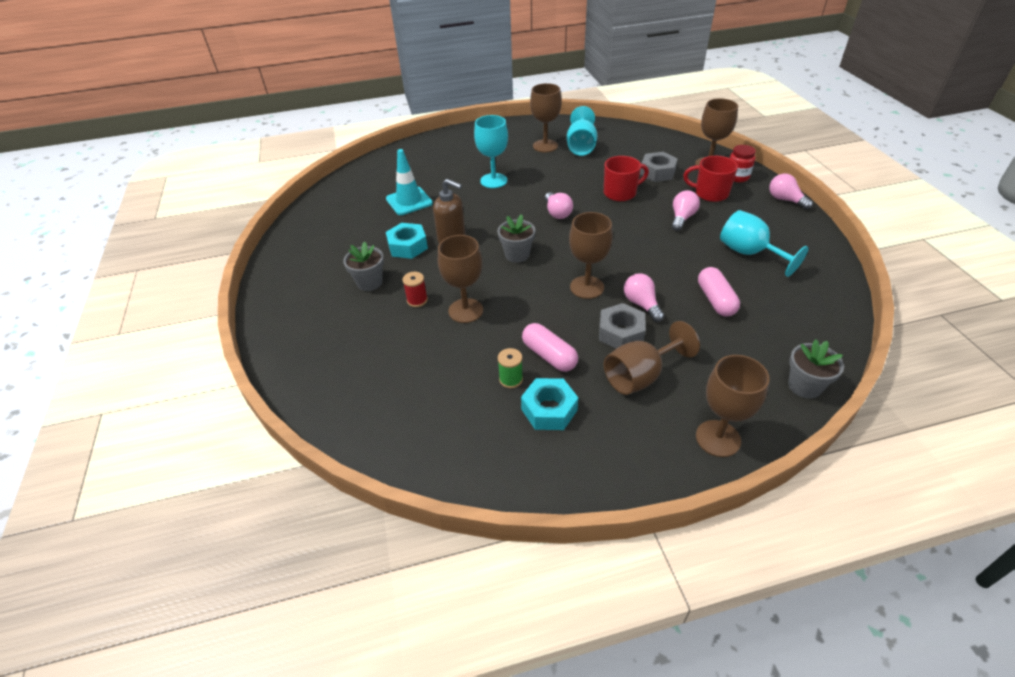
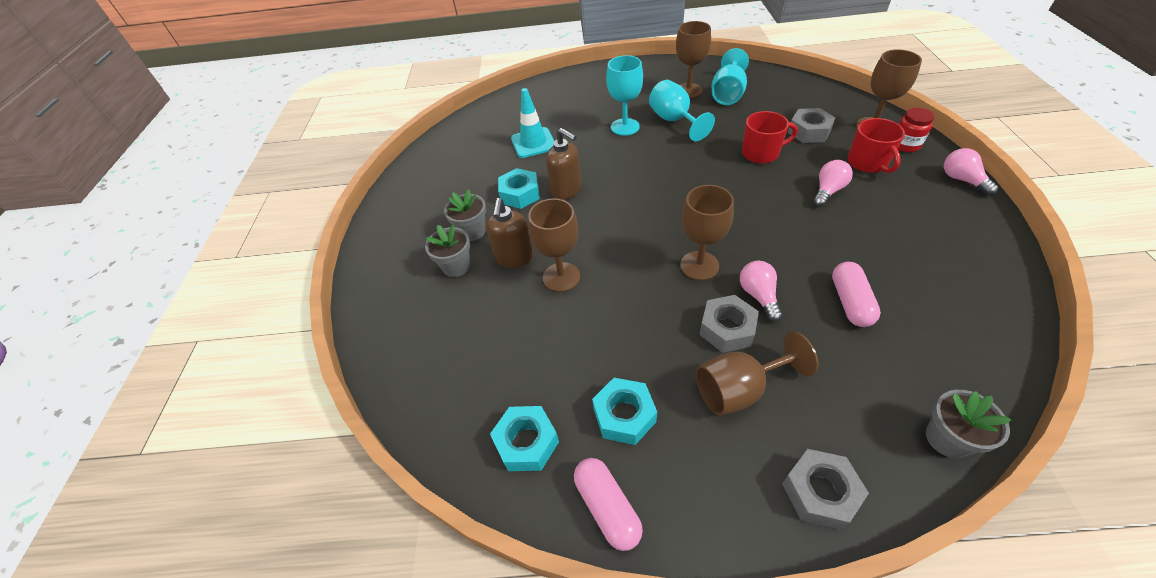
camera: 15 degrees right, 5 degrees up
red spool [402,272,428,307] -> brown soap dispenser [486,198,533,268]
grey flower pot [497,214,536,263] -> grey flower pot moved to [425,225,470,277]
green spool [498,348,523,388] -> none
pink capsule [522,323,578,372] -> pink capsule moved to [574,458,643,551]
pink light bulb [545,192,573,219] -> none
red mug [683,156,738,202] -> red mug turned 135 degrees counterclockwise [848,118,905,173]
brown goblet [696,355,770,457] -> grey nut [782,449,869,530]
turquoise goblet [720,210,809,277] -> turquoise goblet moved to [649,80,715,141]
none -> turquoise nut [490,406,559,471]

